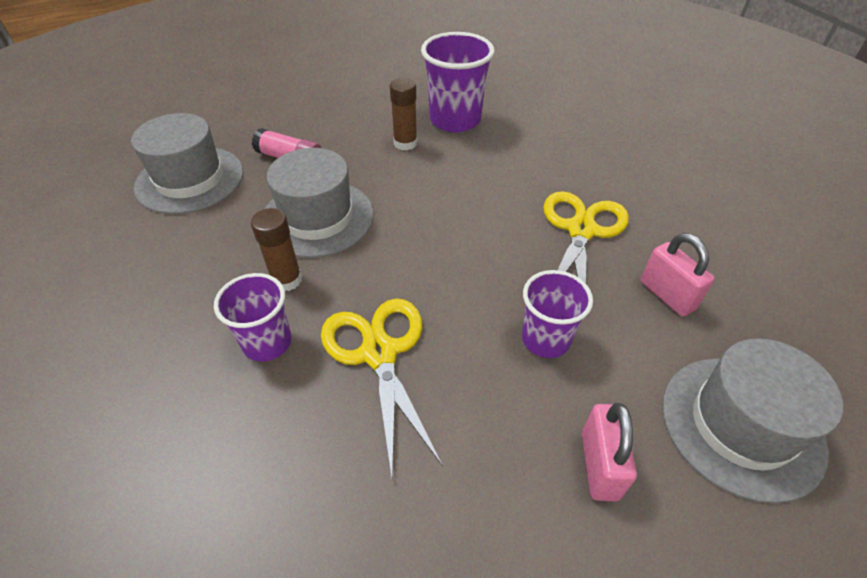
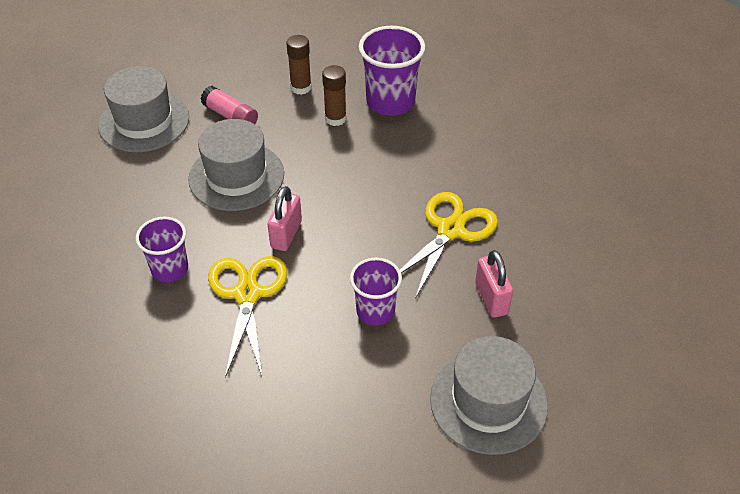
camera: 15 degrees right, 0 degrees up
brown glue stick [251,208,302,291] -> brown glue stick moved to [287,35,312,95]
pink padlock [582,403,637,501] -> pink padlock moved to [267,186,302,251]

